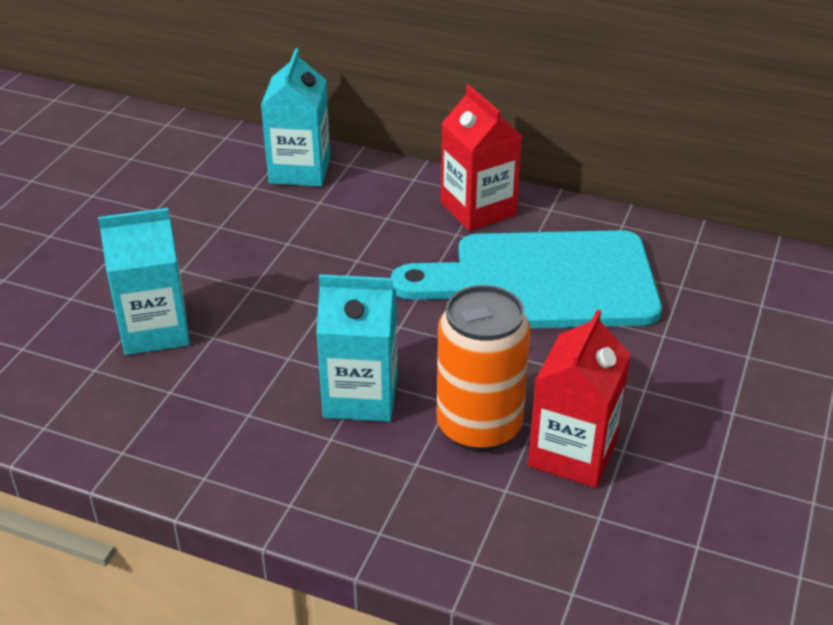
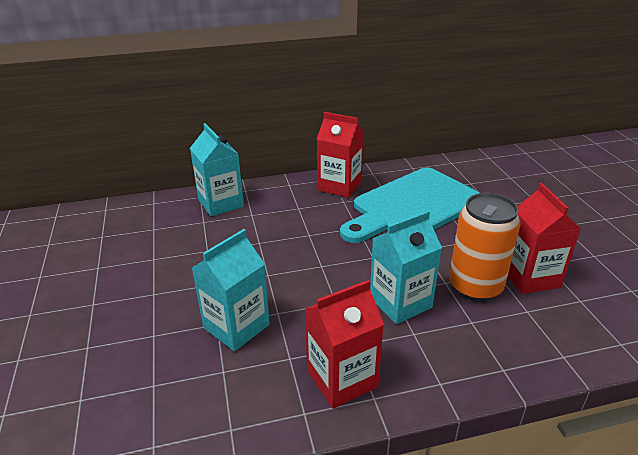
camera: 35 degrees left, 5 degrees down
none -> red carton [305,280,384,409]

